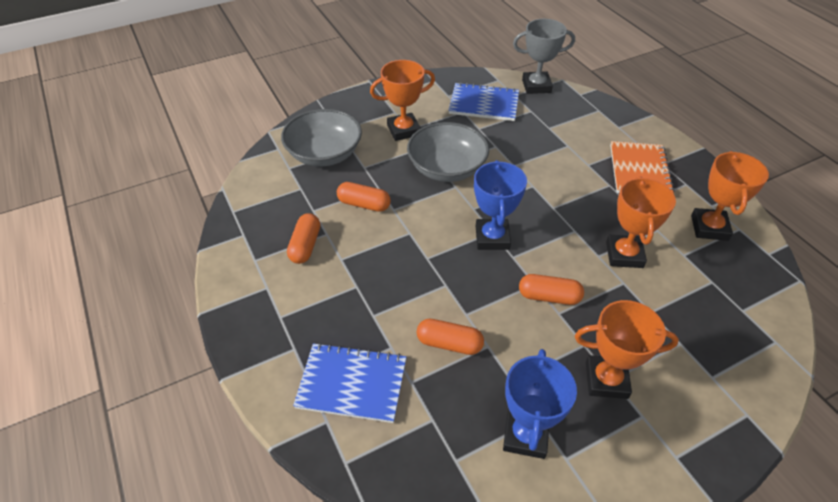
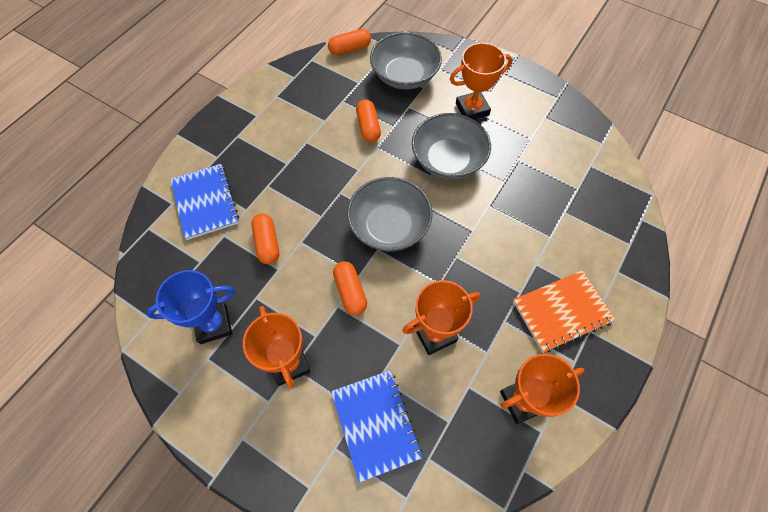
camera: 60 degrees right, 15 degrees up
orange capsule [287,213,320,264] -> orange capsule moved to [328,29,371,55]
orange trophy [370,60,435,141] -> orange trophy turned 60 degrees counterclockwise [450,43,512,120]
blue notebook [448,82,519,121] -> blue notebook moved to [331,370,422,483]
blue trophy [474,160,527,250] -> grey bowl [347,177,433,251]
grey trophy [513,19,575,94] -> none

